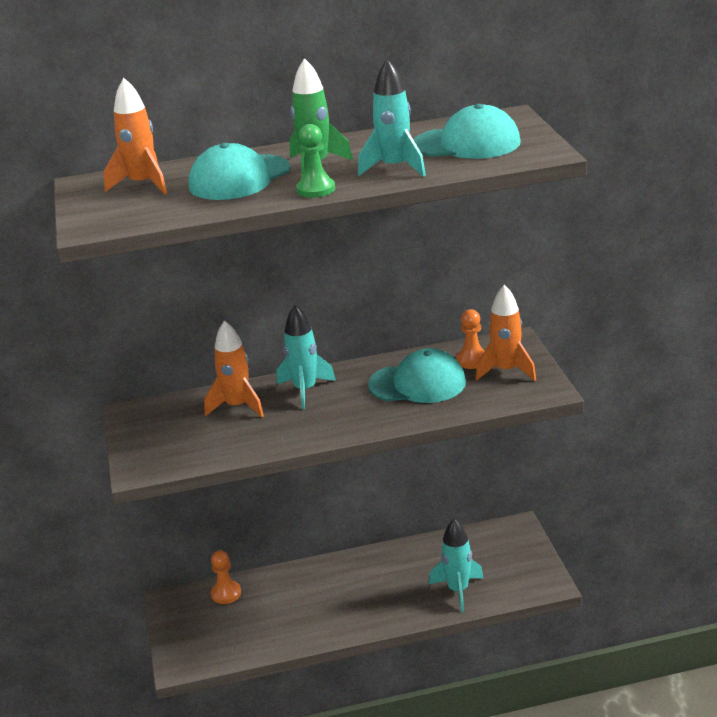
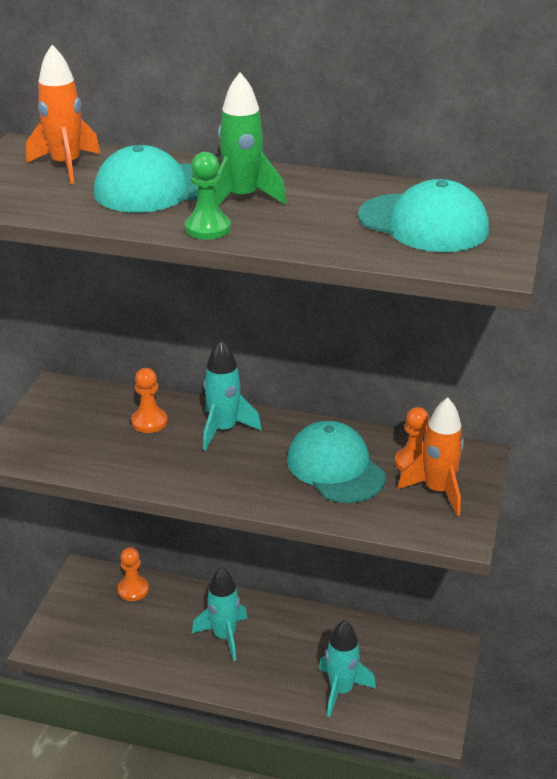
camera: 25 degrees right, 5 degrees up
orange rocket [204,320,264,417] -> orange pawn [131,368,168,433]
turquoise rocket [358,59,426,177] -> turquoise rocket moved to [192,567,247,661]
turquoise cap [368,348,466,403] -> turquoise cap turned 150 degrees counterclockwise [287,421,385,503]

